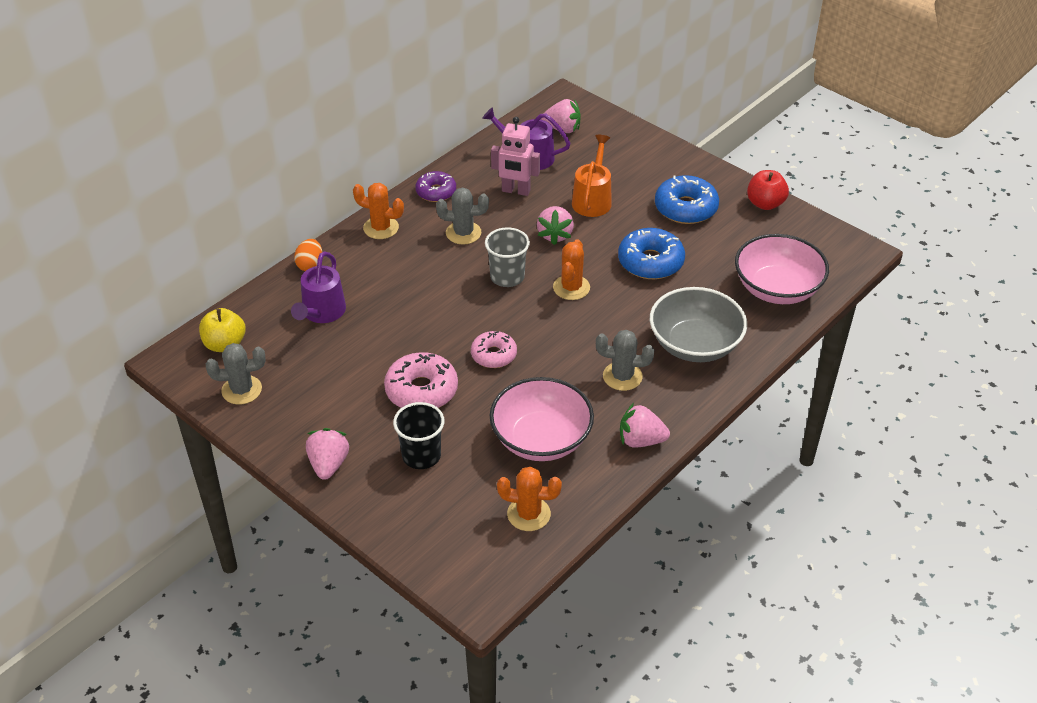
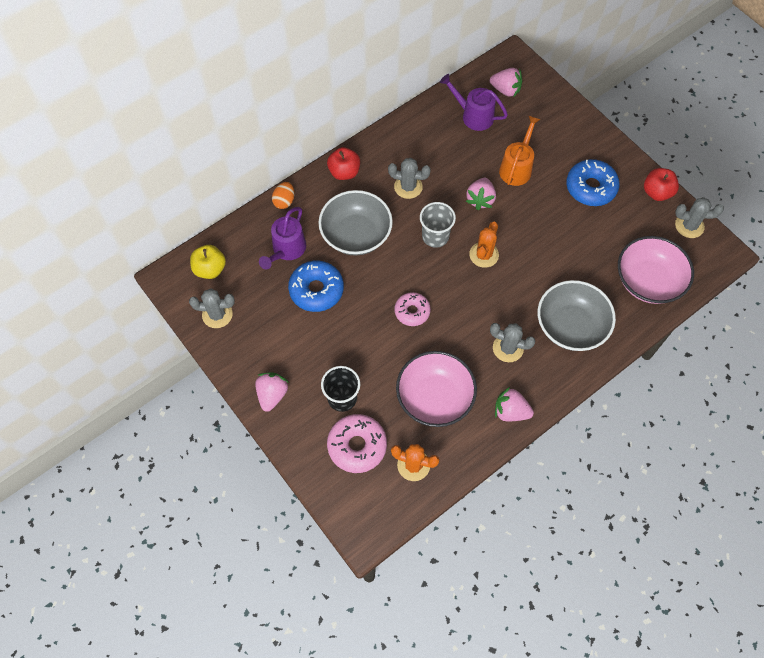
camera: 10 degrees right, 20 degrees up
orange cactus [353,183,404,239] -> red apple [327,147,360,180]
pink donut [384,352,458,408] -> pink donut moved to [327,414,387,473]
purple donut [416,171,456,202] -> none
pink robot [491,117,540,196] -> none
blue donut [618,228,685,279] -> blue donut moved to [288,261,344,312]
none -> grey bowl [318,190,393,256]
none -> grey cactus [675,197,724,238]

